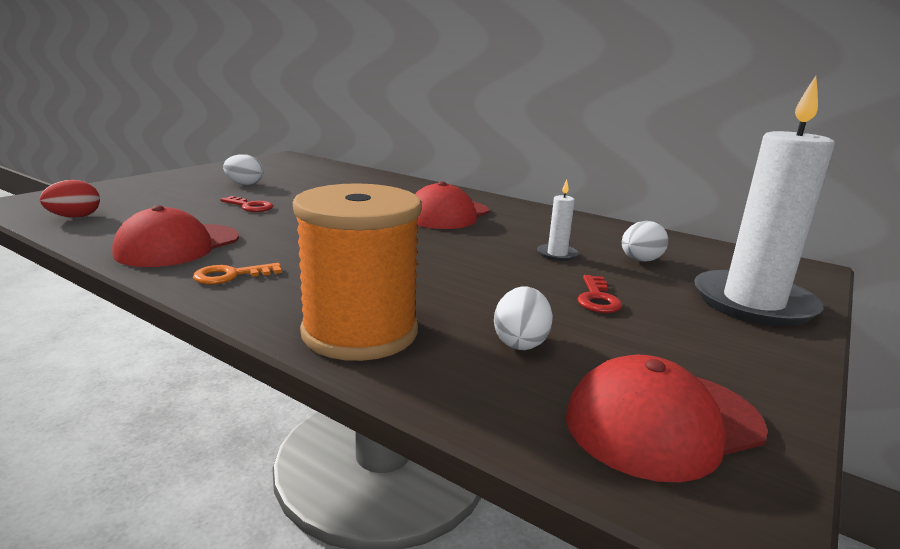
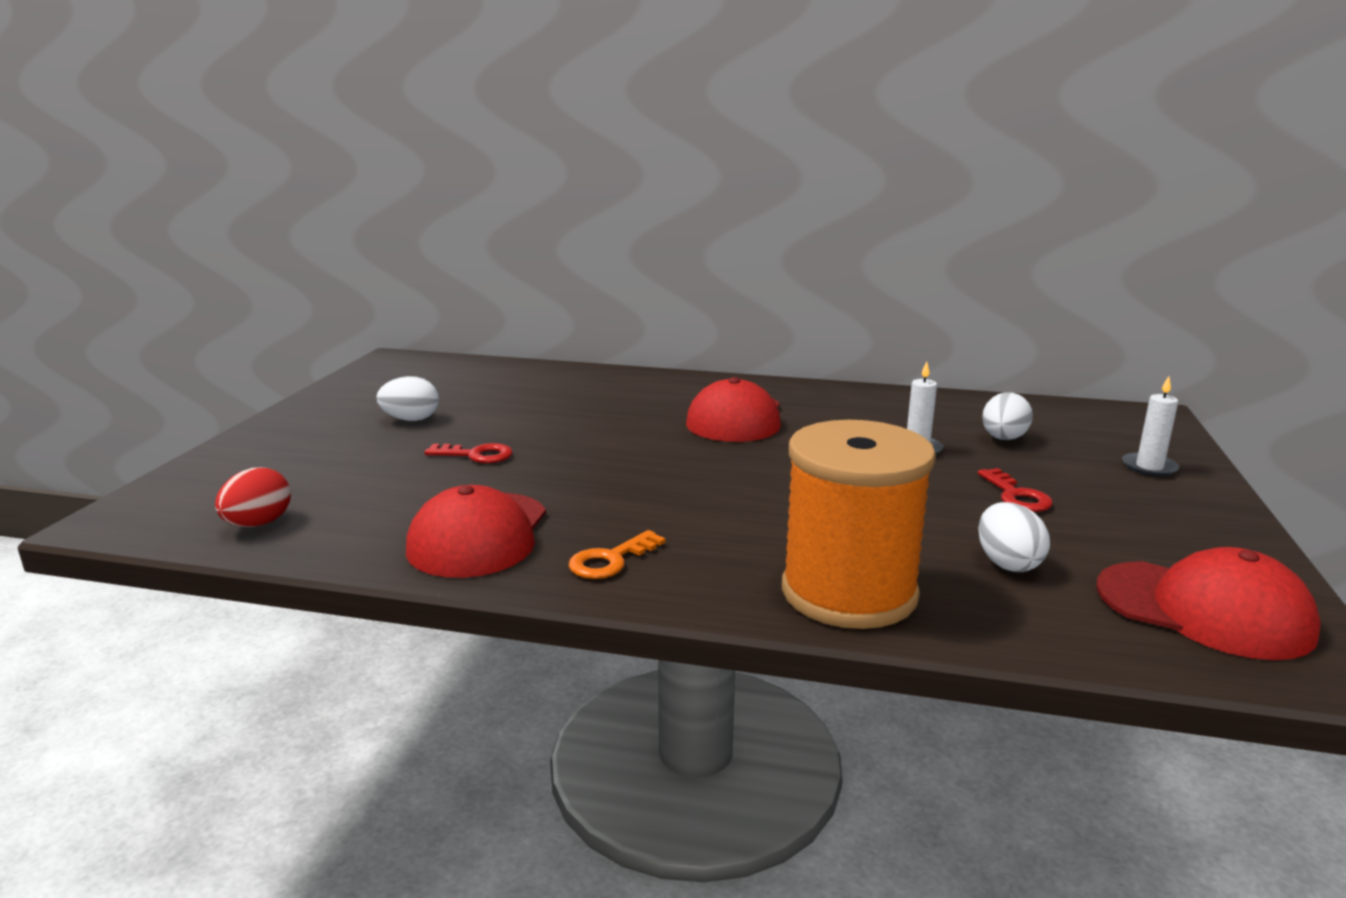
camera: 20 degrees left, 0 degrees up
red cap [566,355,768,482] -> red cap turned 105 degrees counterclockwise [1096,547,1321,660]
white candle [694,76,835,326] -> white candle [1122,376,1180,477], size x0.42

